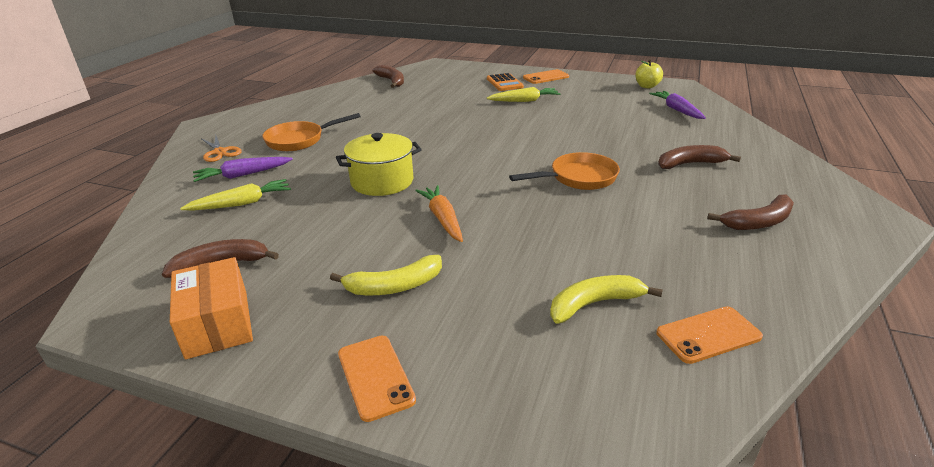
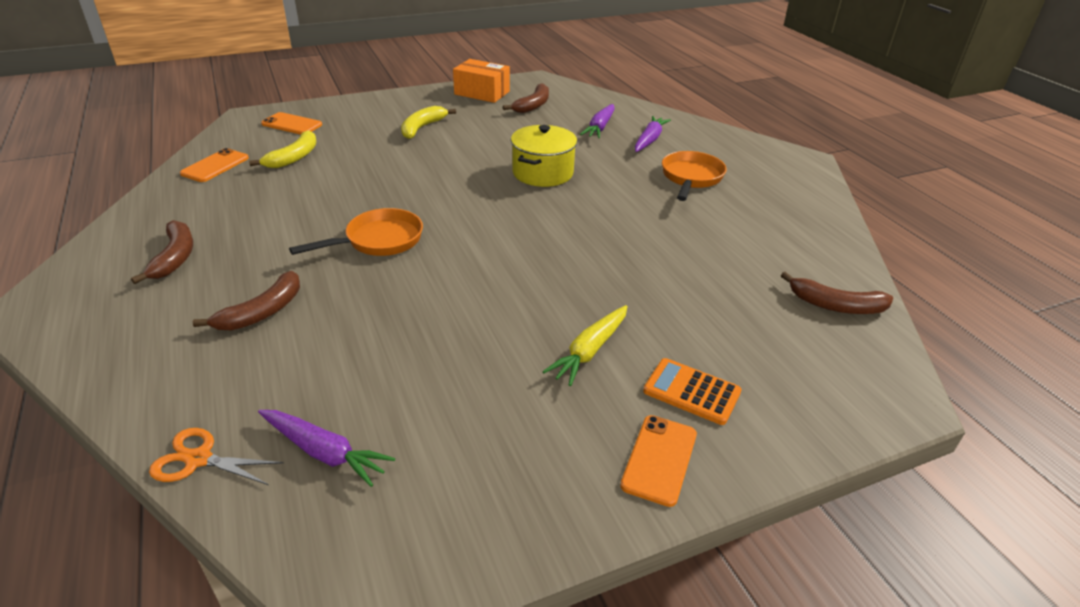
camera: 135 degrees right, 5 degrees up
yellow carrot [180,179,291,210] -> purple carrot [580,104,615,138]
orange scissors [201,136,242,162] -> orange scissors moved to [149,428,284,485]
orange phone [338,336,416,422] -> orange phone moved to [261,112,322,135]
orange carrot [415,185,463,242] -> none
orange pan [509,152,620,190] -> orange pan turned 150 degrees counterclockwise [289,208,423,256]
yellow apple [635,59,663,88] -> none
brown banana [707,195,794,230] -> brown banana turned 150 degrees clockwise [131,220,193,284]

